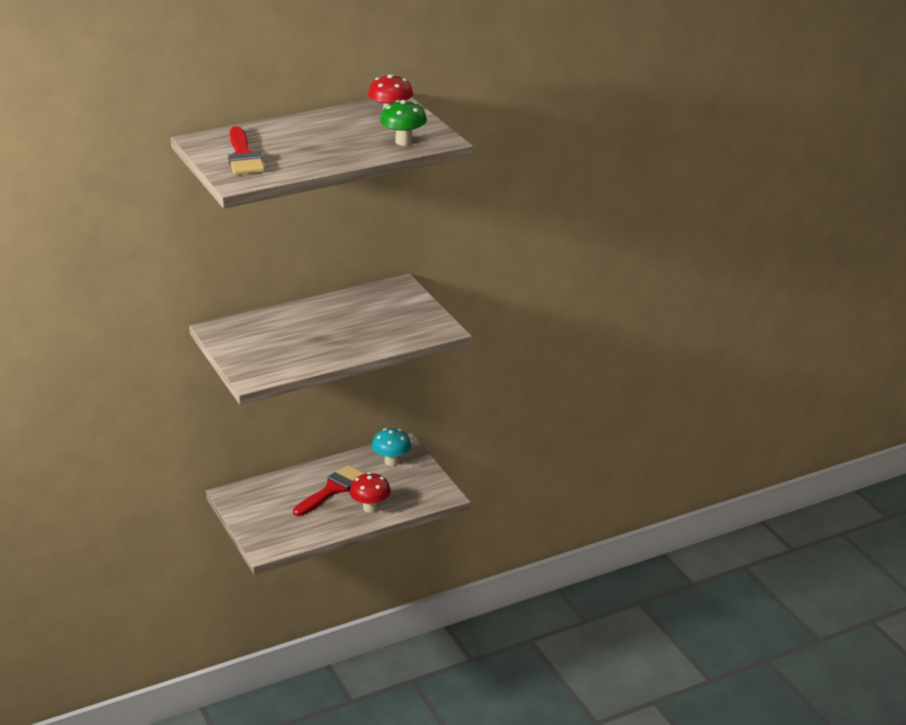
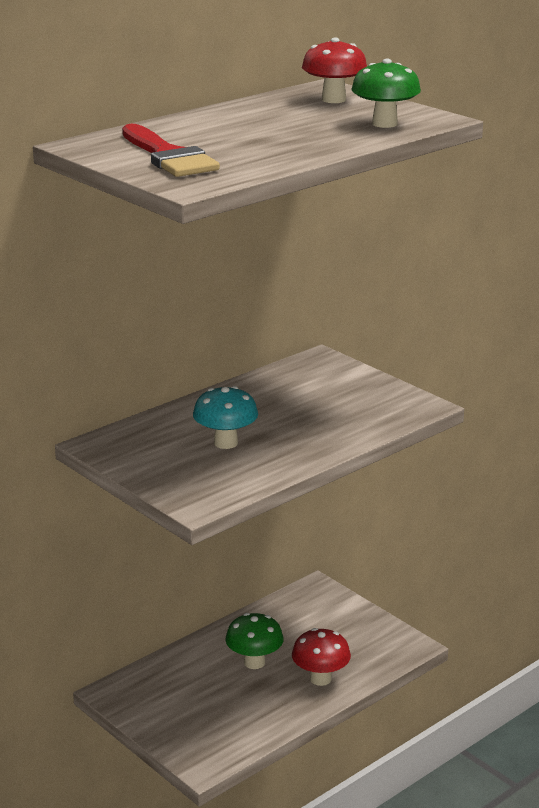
camera: 15 degrees left, 5 degrees down
red brush [293,465,365,516] -> green mushroom [225,613,284,669]
turquoise mushroom [372,428,411,466] -> turquoise mushroom moved to [193,386,258,449]

